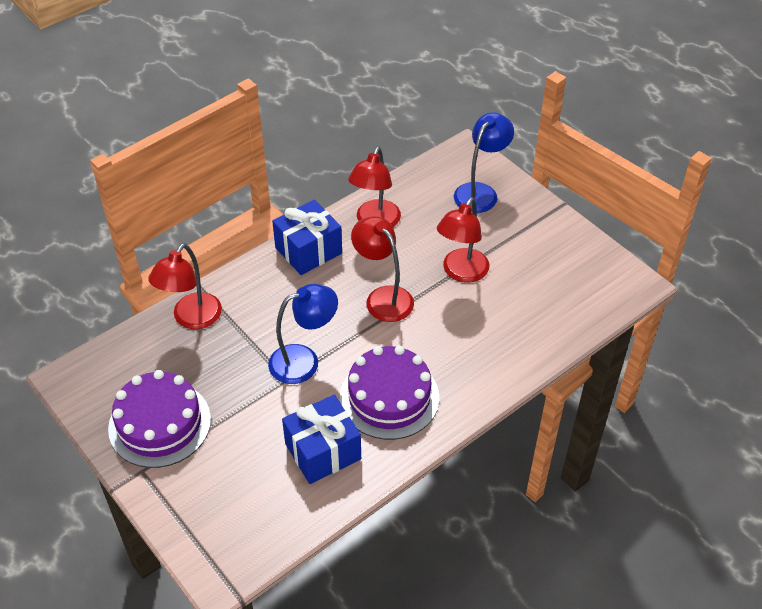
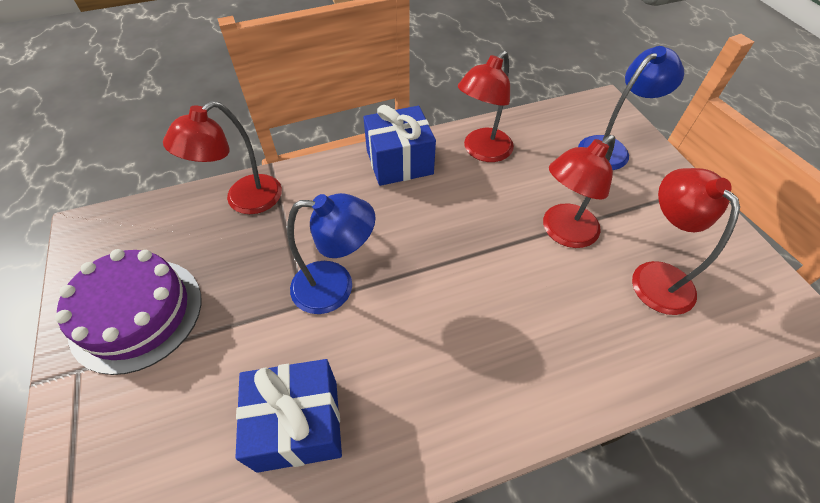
camera: 20 degrees right, 5 degrees up
purple cake [340,345,439,440] -> none
red lamp [351,216,414,322] -> red lamp moved to [632,168,740,315]

